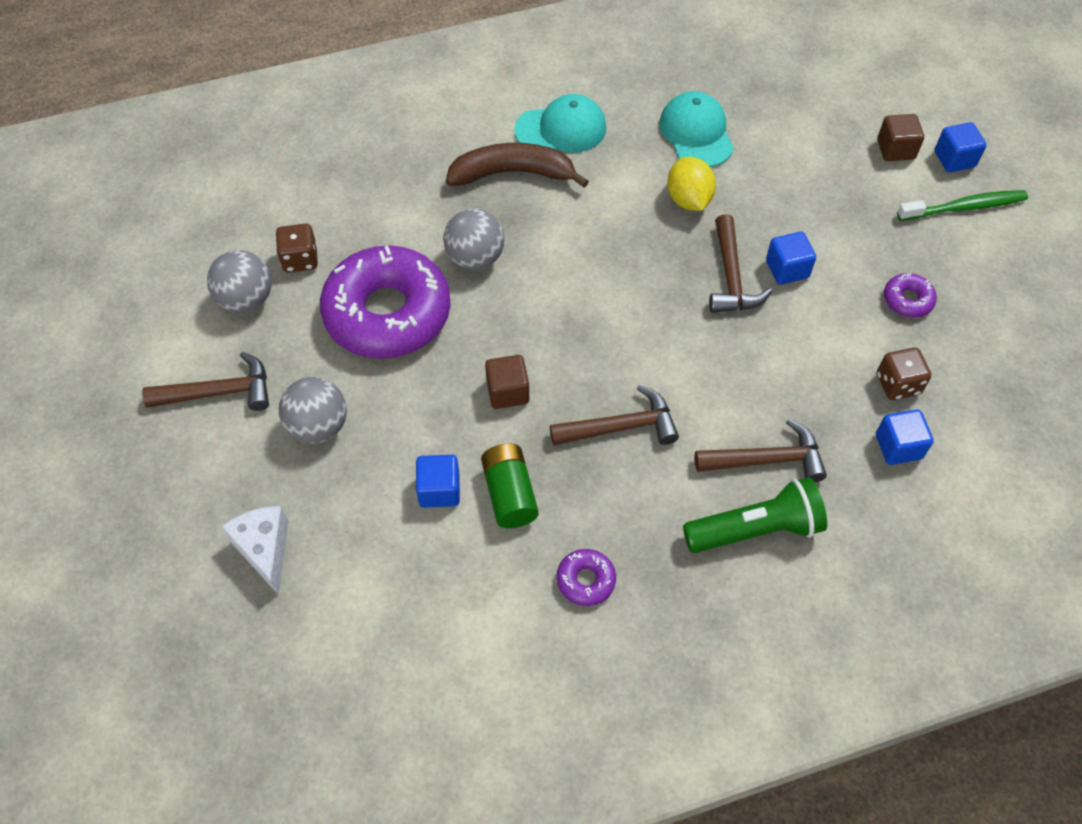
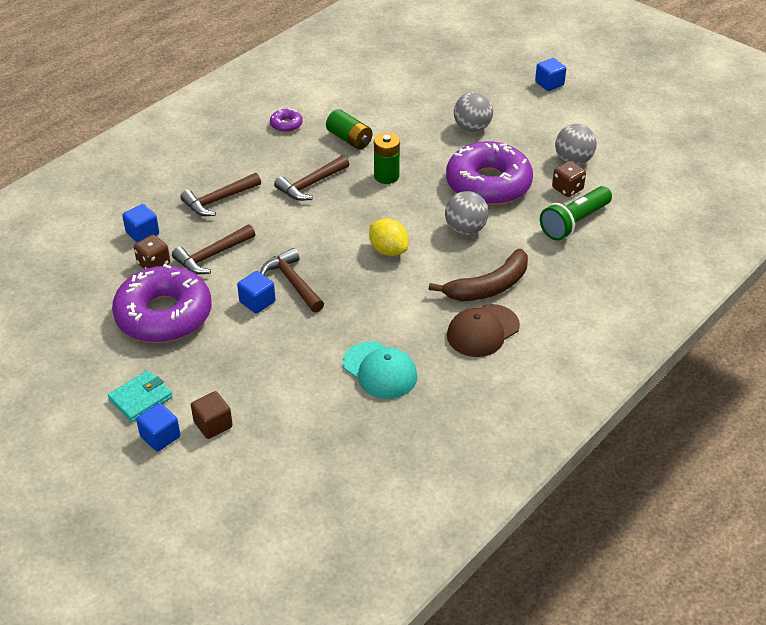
camera: 150 degrees right, 15 degrees down
brown hammer [142,352,269,411] -> brown hammer moved to [172,224,255,274]
white cheese [221,506,289,595] -> none
blue cube [416,455,460,508] -> blue cube moved to [535,58,566,91]
brown cube [485,355,529,409] -> green battery [374,133,400,184]
turquoise cap [515,94,606,153] -> brown cap [447,304,520,357]
yellow lemon [667,157,716,211] -> yellow lemon moved to [369,218,409,256]
green flashlight [683,477,827,553] -> green flashlight moved to [540,186,612,240]
purple donut [884,273,937,318] -> purple donut [112,264,211,343], size x2.48
green toothbrush [897,190,1028,221] -> turquoise wallet [108,370,172,422]

